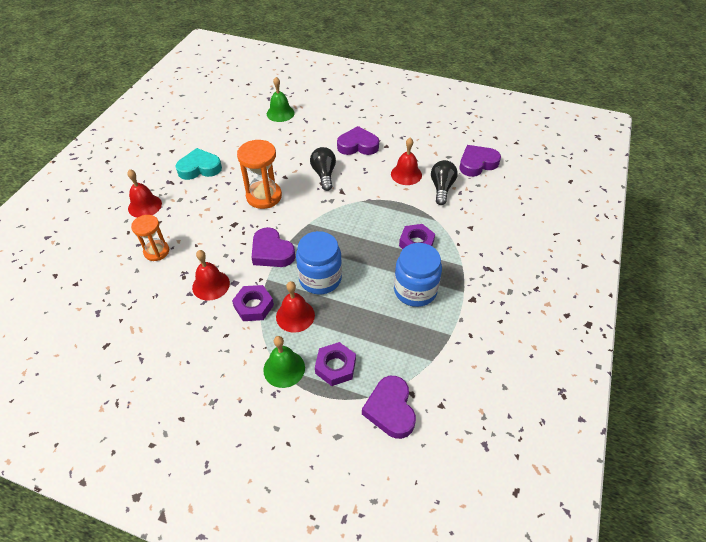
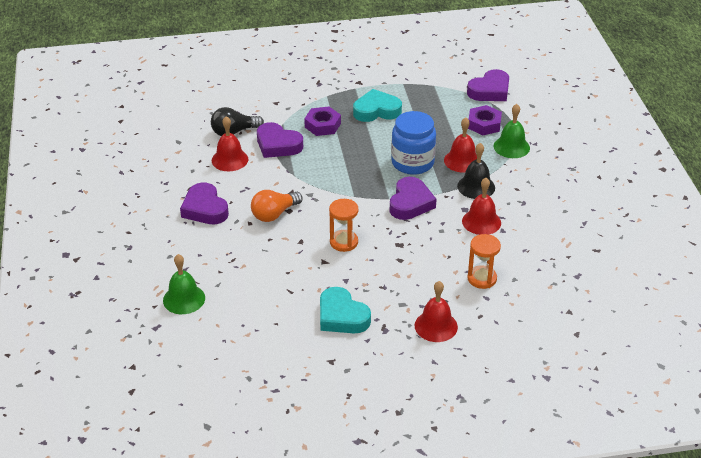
camera: 120 degrees left, 10 degrees down
purple nut [232,285,274,321] -> black bell [457,143,495,199]
orange hourglass [237,140,282,209] -> orange hourglass [329,199,358,252], size x0.65
black light bulb [310,147,336,191] -> orange light bulb [251,190,303,222]
blue jar [394,243,442,307] -> turquoise heart [353,89,402,122]
purple heart [460,145,501,177] -> purple heart moved to [257,122,303,158]

